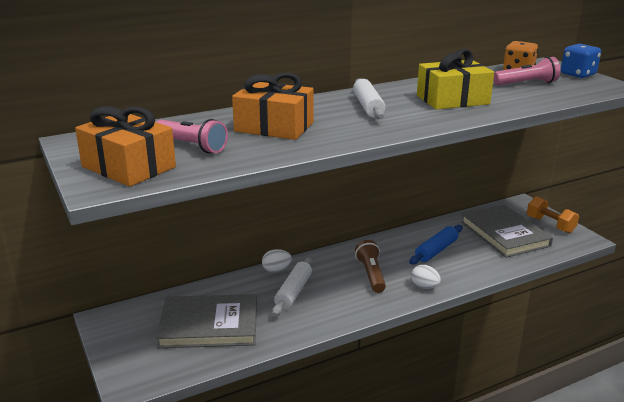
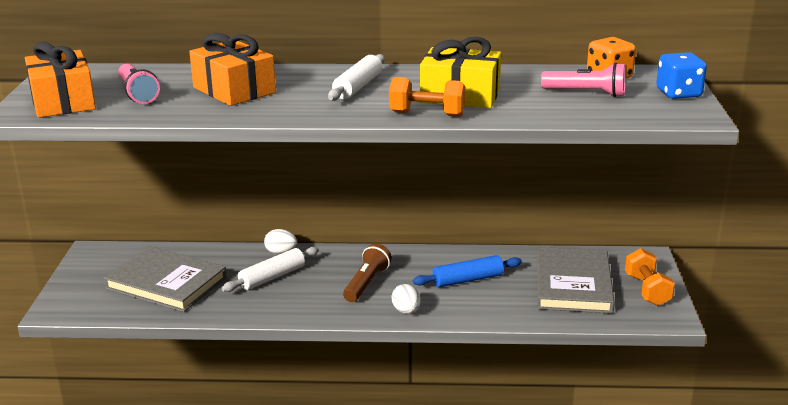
camera: 30 degrees right, 0 degrees up
none -> orange dumbbell [389,77,465,117]

